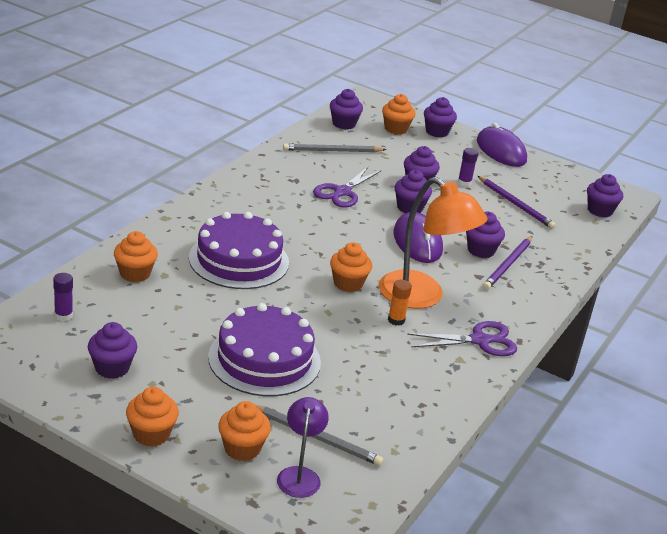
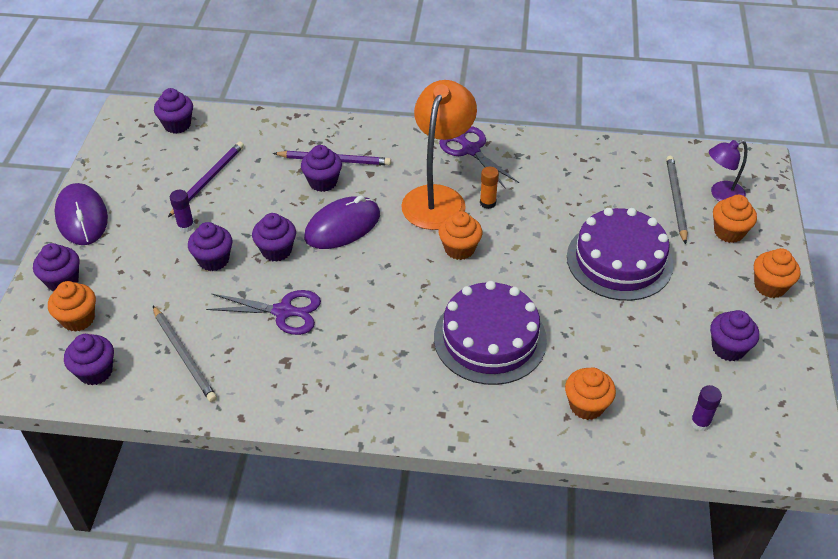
camera: 110 degrees left, 15 degrees up
purple mouse [477,123,527,167] -> purple mouse turned 60 degrees counterclockwise [54,183,108,245]

